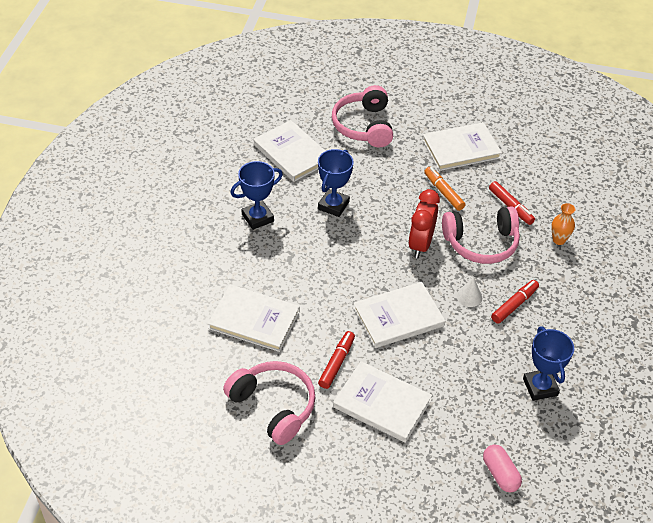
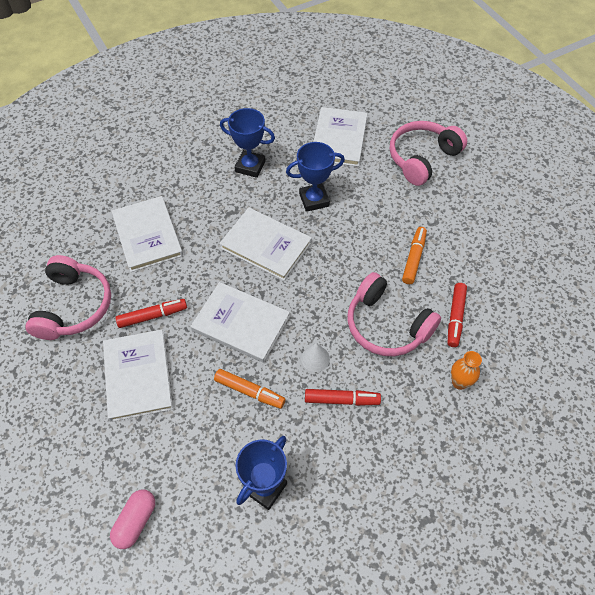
camera: 50 degrees right, 10 degrees up
red clock [408,189,440,258] -> none
white book [422,122,502,171] -> white book moved to [219,207,312,281]
none -> orange marker [214,369,285,409]

